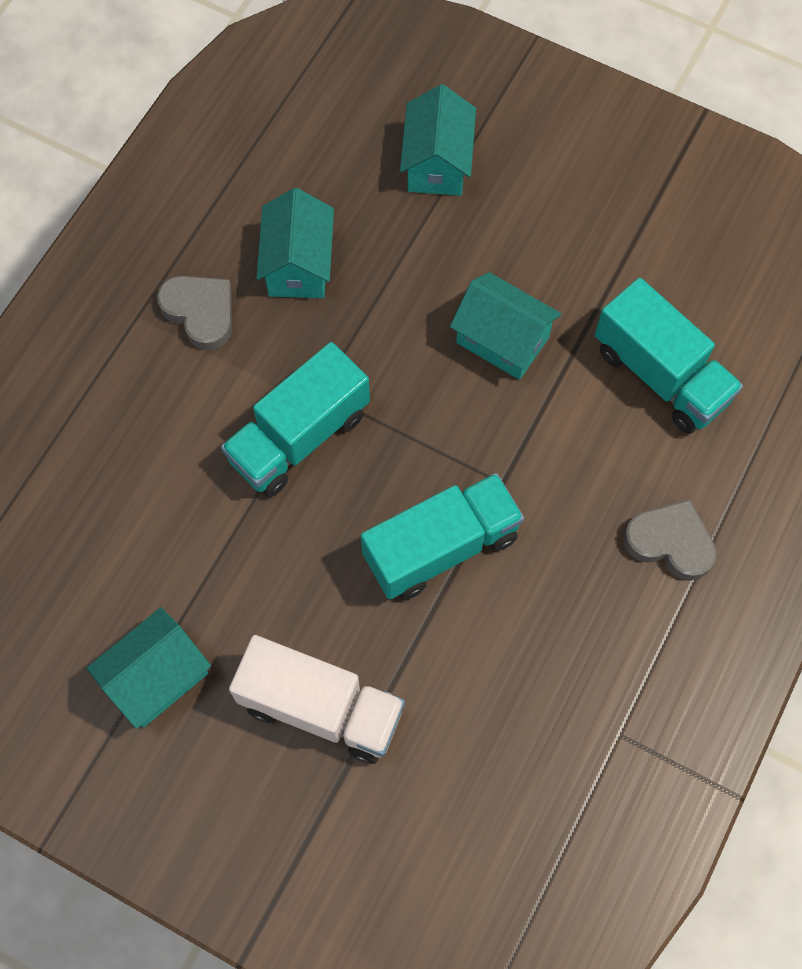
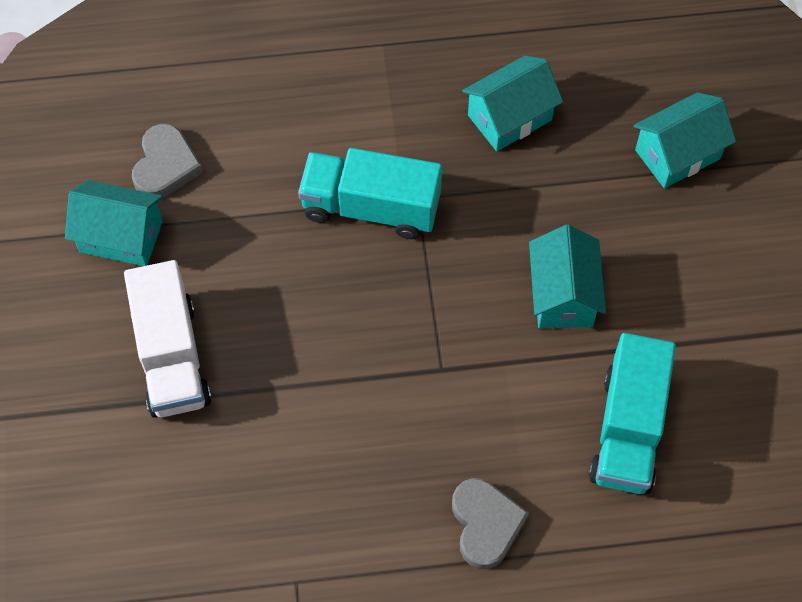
camera: 55 degrees right, 5 degrees down
grey heart [157,276,232,351] -> grey heart moved to [132,124,203,198]
turquoise truck [361,473,524,600] -> none

